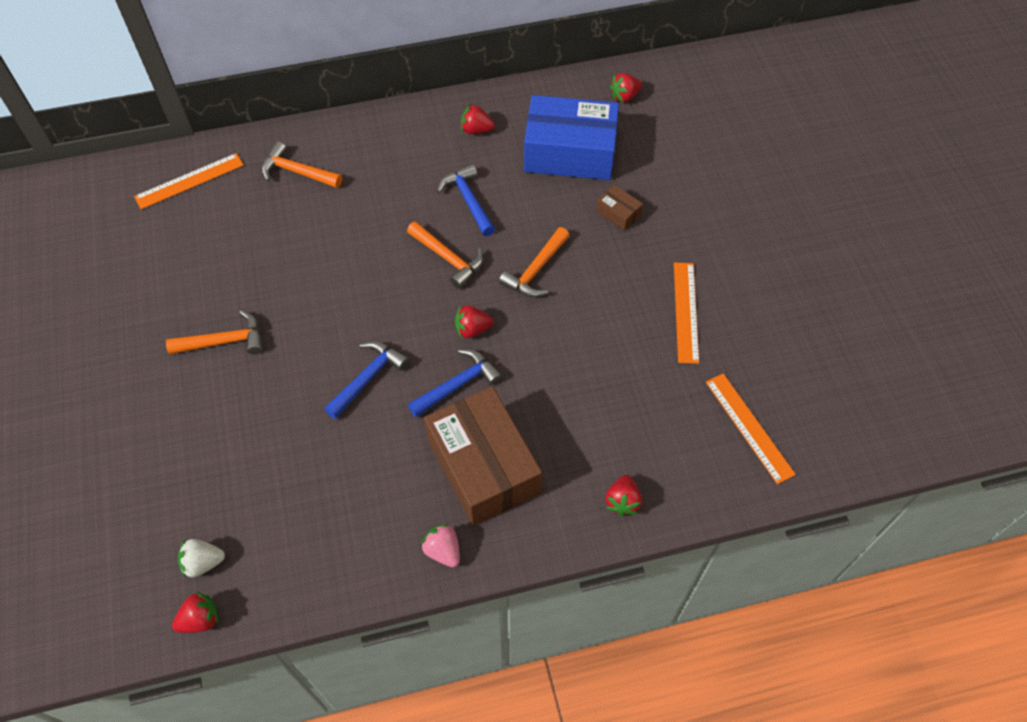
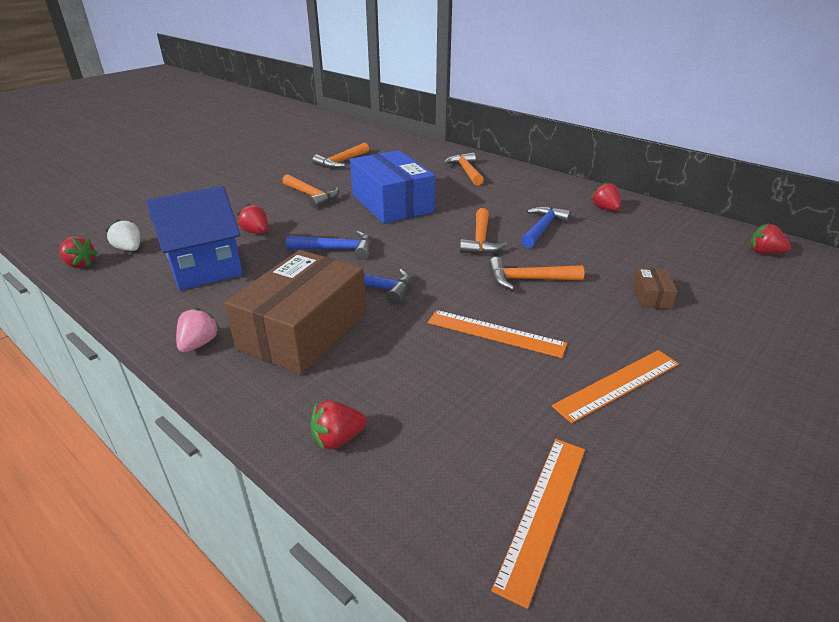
camera: 55 degrees right, 25 degrees down
orange ruler [134,153,244,209] -> orange ruler moved to [428,310,567,358]
red strawberry [455,305,493,339] -> red strawberry moved to [237,203,268,234]
blue box [524,95,619,180] -> blue box moved to [350,150,435,224]
none -> blue house [146,186,243,291]
none -> orange hammer [312,143,369,168]

